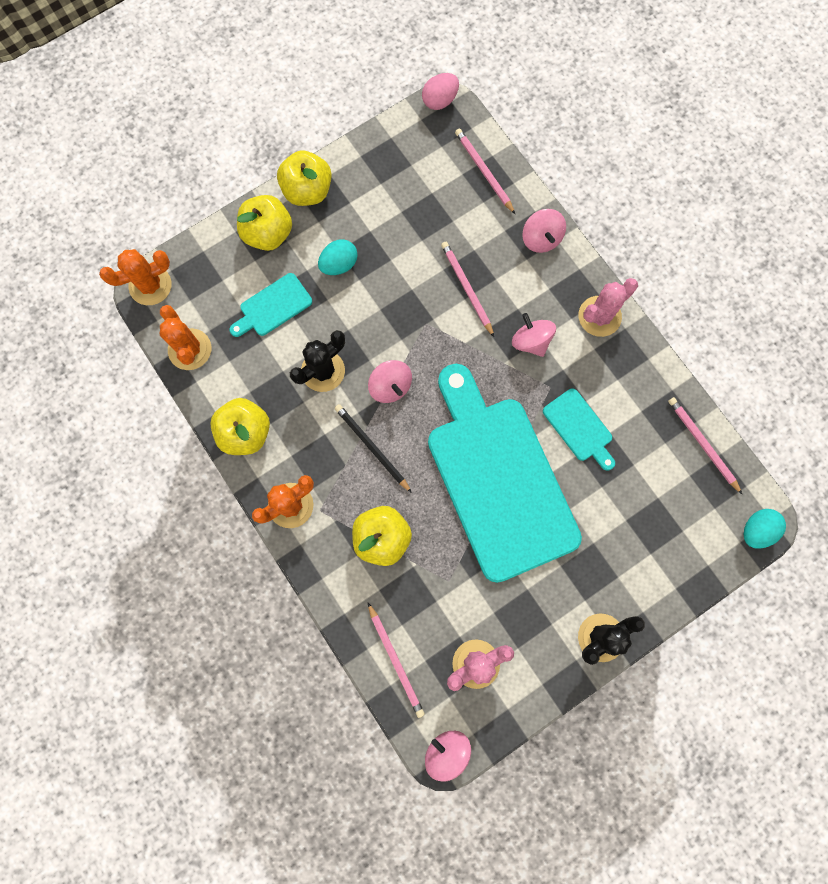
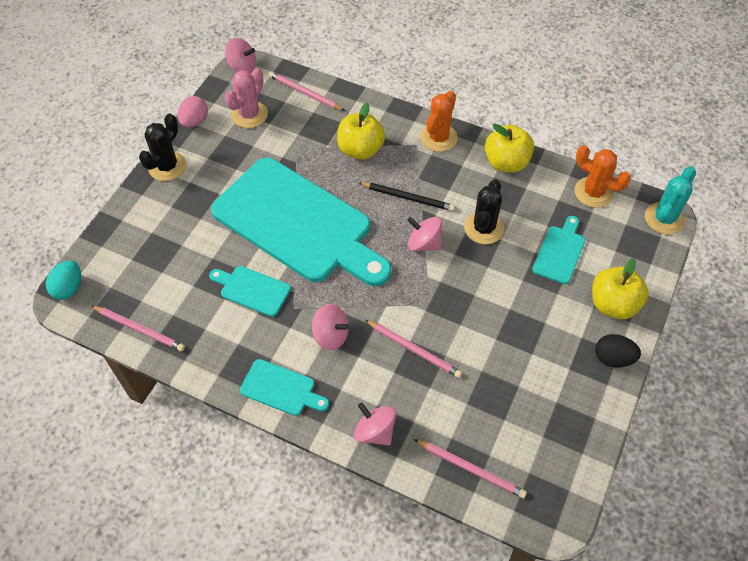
camera: 150 degrees right, 20 degrees down
orange cactus [99,249,172,305] -> turquoise cactus [645,166,696,234]
yellow apple [277,150,332,206] -> black egg [595,334,641,368]
turquoise egg [318,239,358,275] -> none
pink egg [422,73,459,110] -> pink egg moved to [178,96,208,128]
pink cactus [578,278,638,337] -> turquoise cutting board [240,359,329,416]

